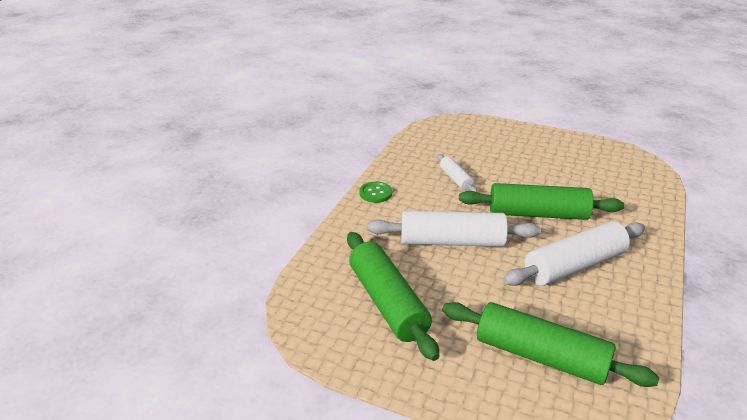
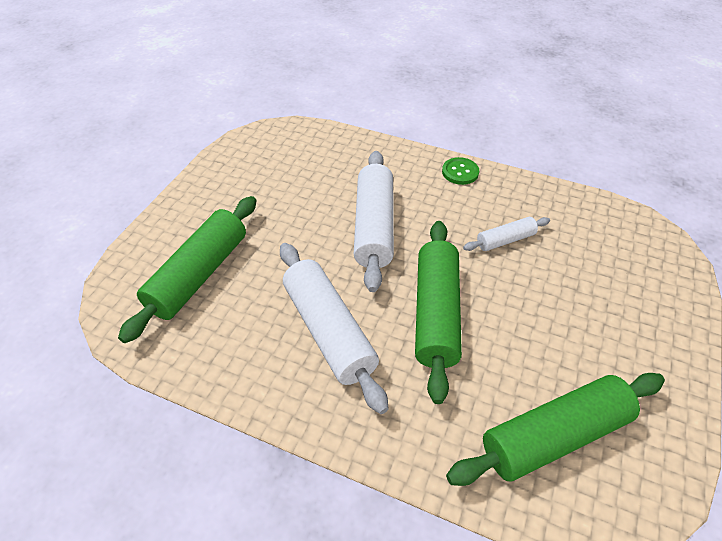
camera: 90 degrees right, 15 degrees up
green rolling pin [347,232,439,361] -> green rolling pin moved to [446,373,665,486]

